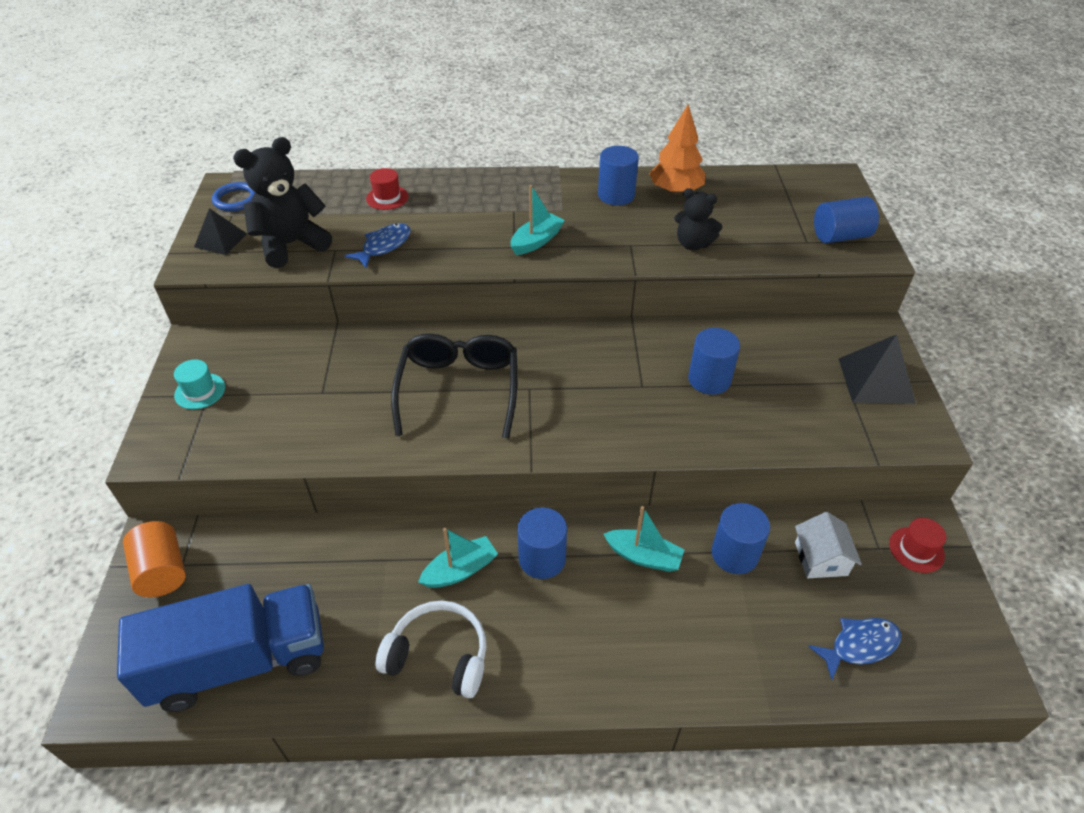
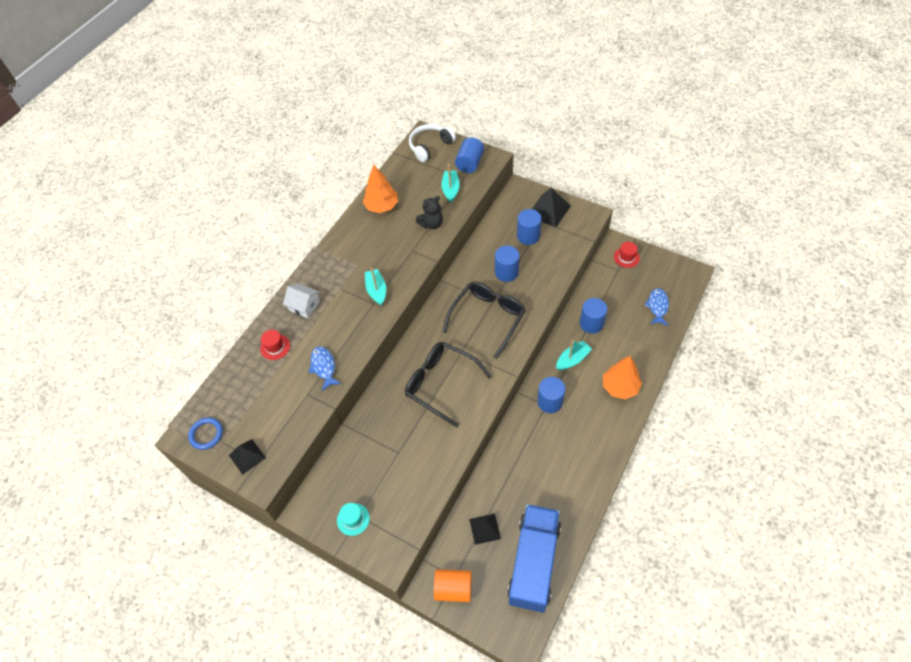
camera: 55 degrees left, 10 degrees up
black teddy bear [233,137,332,268] -> none
white headphones [376,601,487,698] -> white headphones moved to [409,124,456,162]
turquoise boat [418,528,498,588] -> turquoise boat moved to [441,164,460,203]
blue cylinder [598,146,639,205] -> blue cylinder moved to [517,209,542,245]
white house [795,512,862,578] -> white house moved to [283,283,320,318]
none -> black glasses [442,281,526,359]
none -> black pyramid [469,514,501,545]
none -> orange tree [603,356,642,400]

